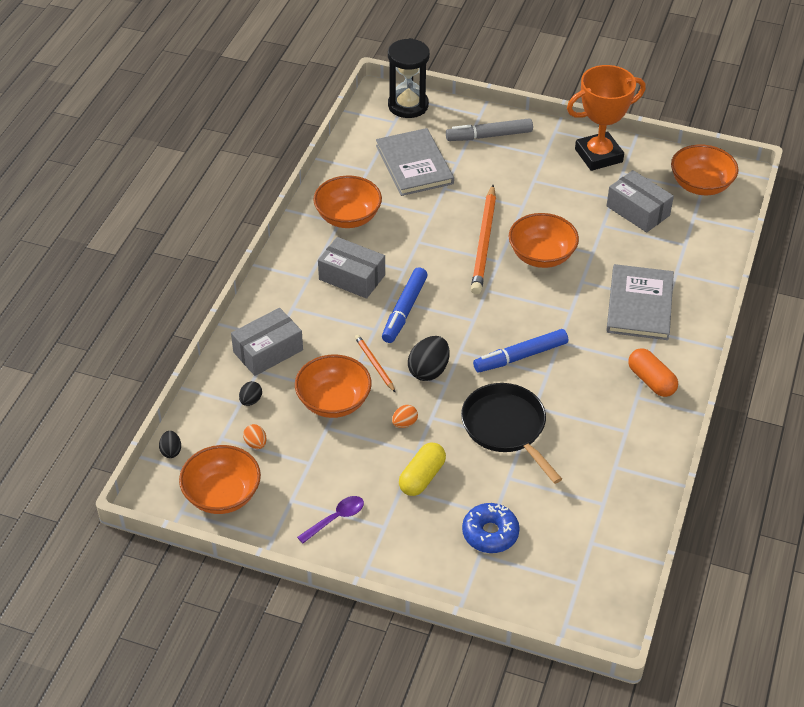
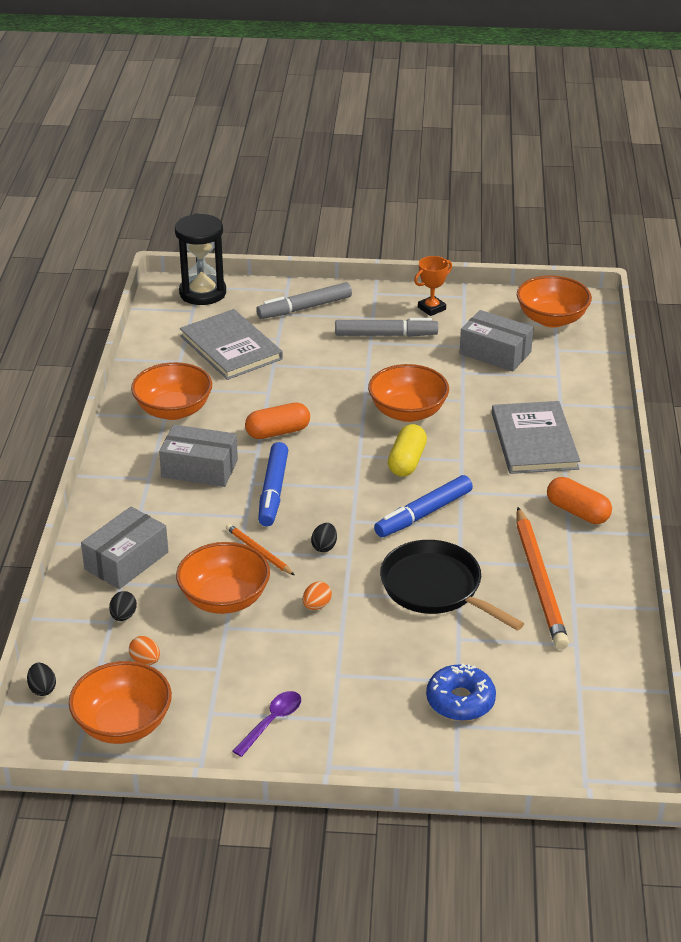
camera: 15 degrees left, 10 degrees down
yellow capsule [399,443,446,496] -> yellow capsule moved to [388,424,427,477]
black egg [408,336,449,381] -> black egg [311,523,337,552], size x0.55
orange pencil [471,185,496,294] -> orange pencil moved to [517,507,569,649]
orange trophy [567,65,646,171] -> orange trophy [414,256,452,316], size x0.50
none -> orange capsule [245,403,310,439]
none -> grey marker [335,318,438,337]

